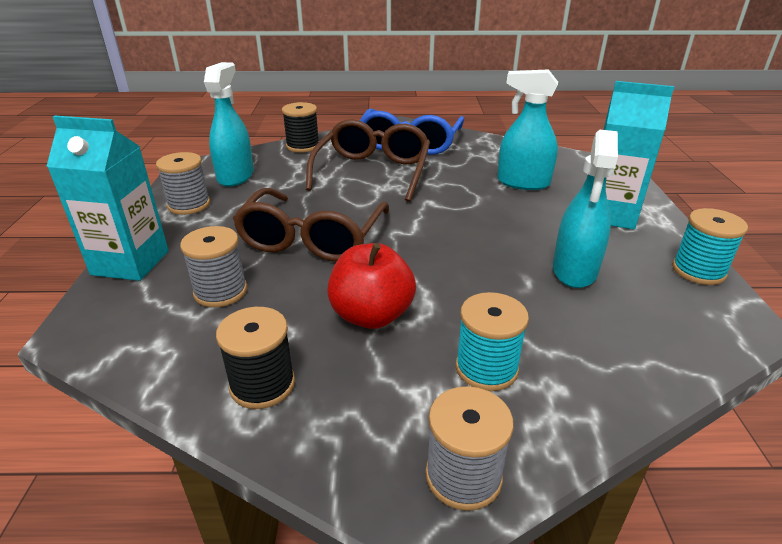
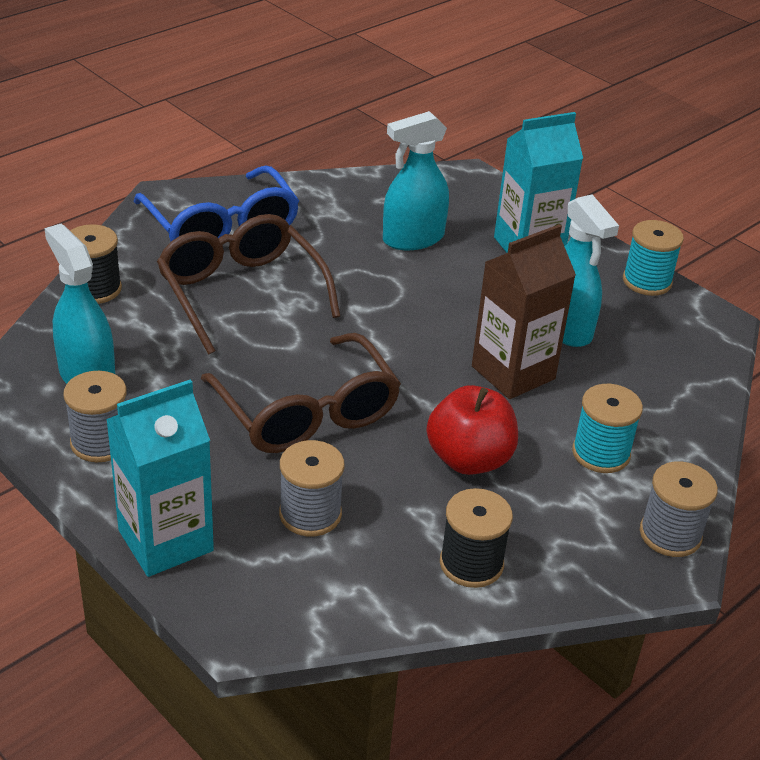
camera: 45 degrees left, 5 degrees up
none -> brown carton [472,224,576,399]

